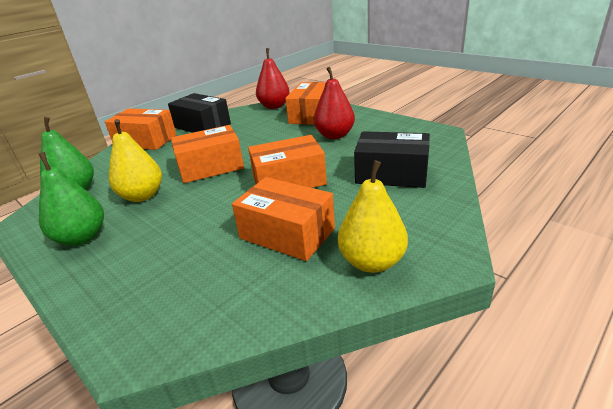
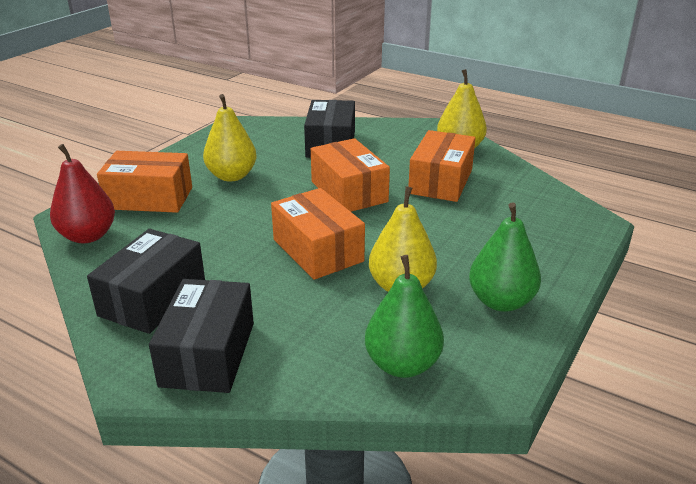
camera: 105 degrees left, 0 degrees up
orange box [105,108,177,150] -> black box [149,279,254,393]
red pear [314,67,355,139] -> yellow pear [203,94,257,182]

